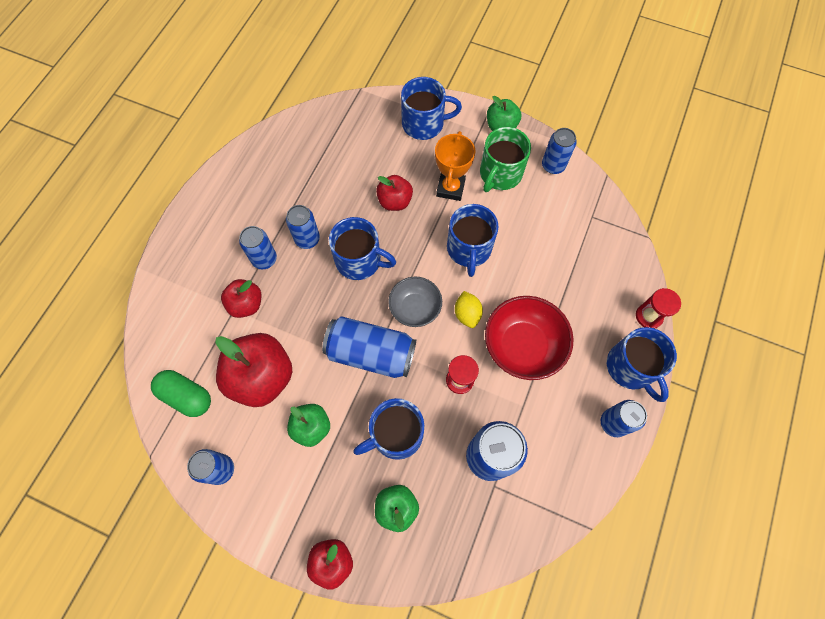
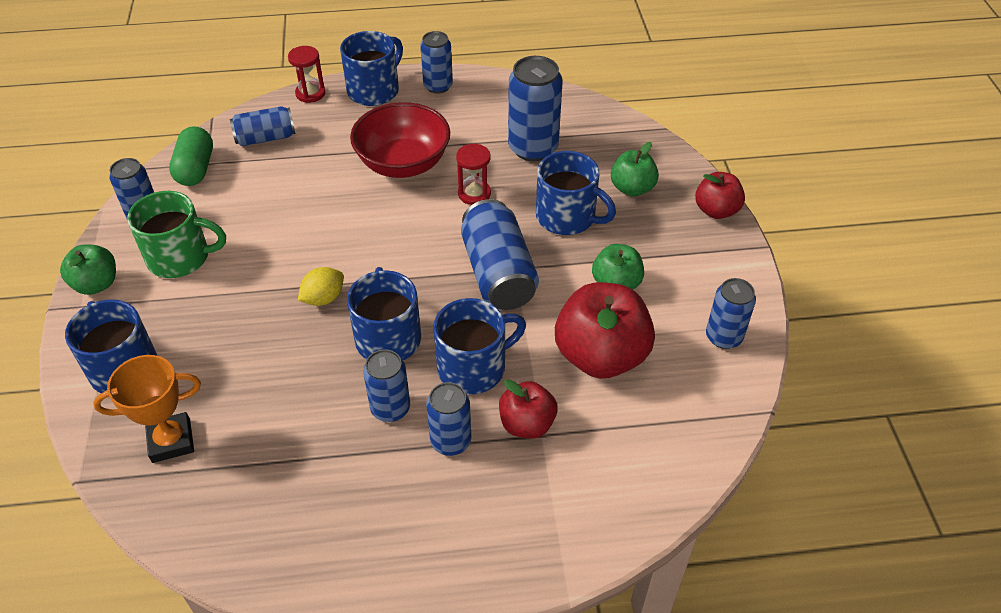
camera: 120 degrees left, 20 degrees down
green capsule [151,370,211,417] -> green capsule moved to [169,126,213,186]
red apple [376,175,413,211] -> none
grey bowl [388,277,442,327] -> none
orange trophy [435,131,476,201] -> orange trophy moved to [93,355,201,463]
blue mug [447,204,498,277] -> blue mug moved to [433,298,526,395]
yellow lemon [455,291,483,328] -> yellow lemon moved to [298,267,344,306]
none -> blue can [230,106,295,146]

